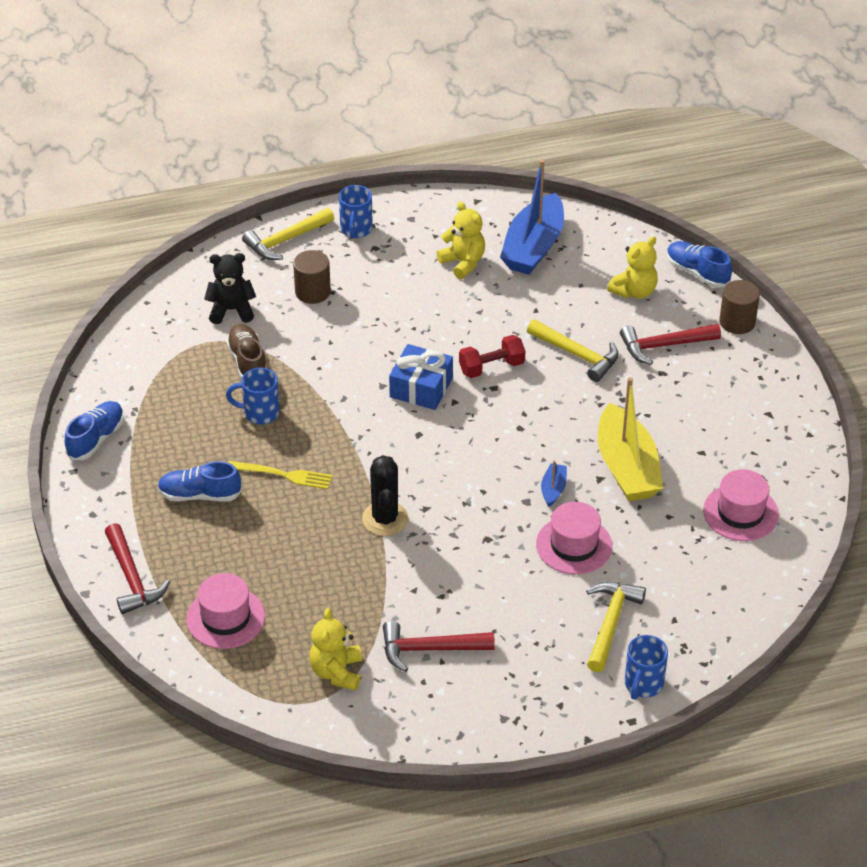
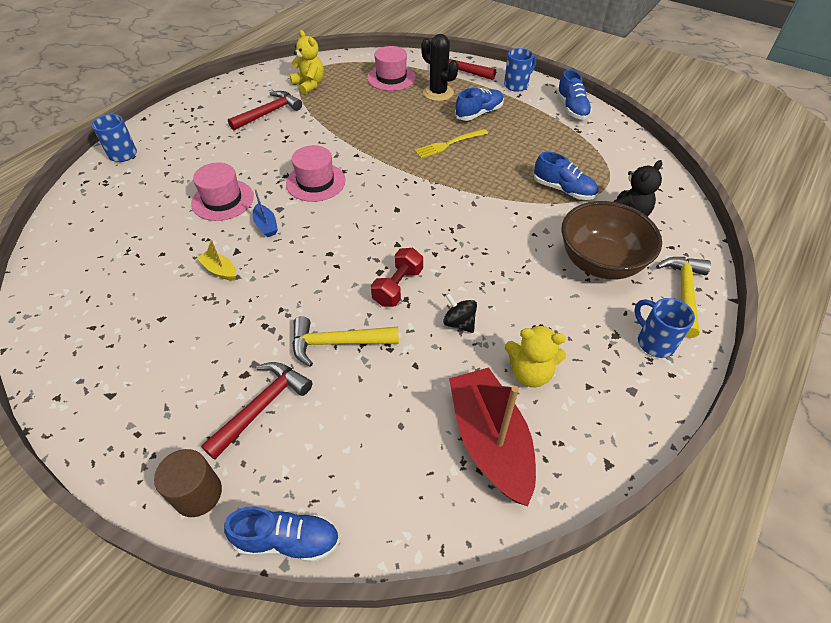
camera: 140 degrees right, 5 degrees up
brown shoe [226,324,267,380] -> blue shoe [534,152,598,200]
blue mug [226,367,280,424] -> blue mug moved to [504,48,536,92]
brown cylinder [293,250,331,304] -> brown bowl [562,201,662,279]
black cactus [362,455,408,536] -> black cactus moved to [421,34,458,101]
blue gift [389,344,453,410] -> none
blue boat [500,159,564,275] -> red boat [449,367,536,506]
yellow hammer [586,582,646,672] -> none
yellow boat [598,377,663,501] -> yellow boat [197,240,236,281], size x0.43
yellow teddy bear [607,236,658,299] -> none
pink hat [703,469,779,541] -> pink hat moved to [286,145,346,202]
none -> black spinning top [443,293,477,333]

